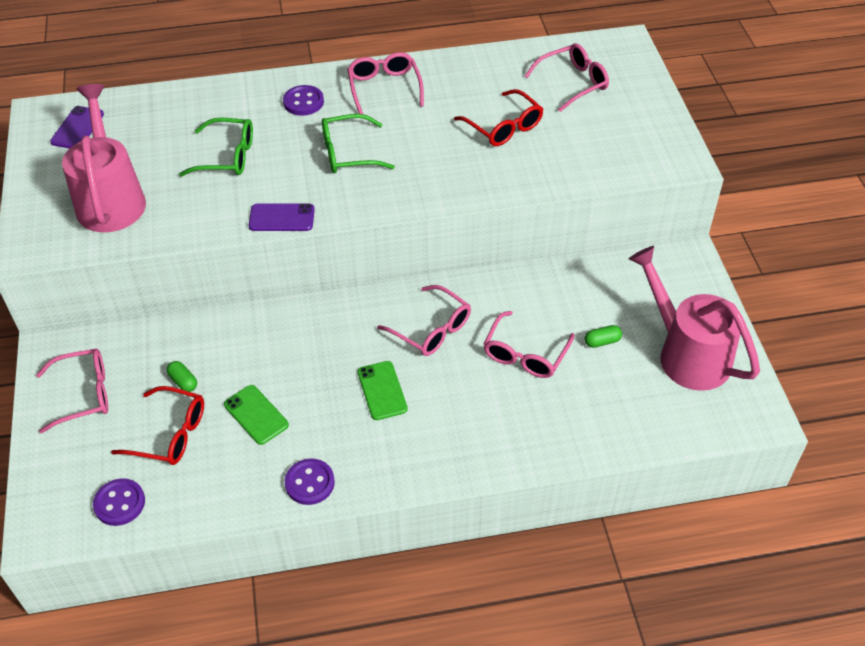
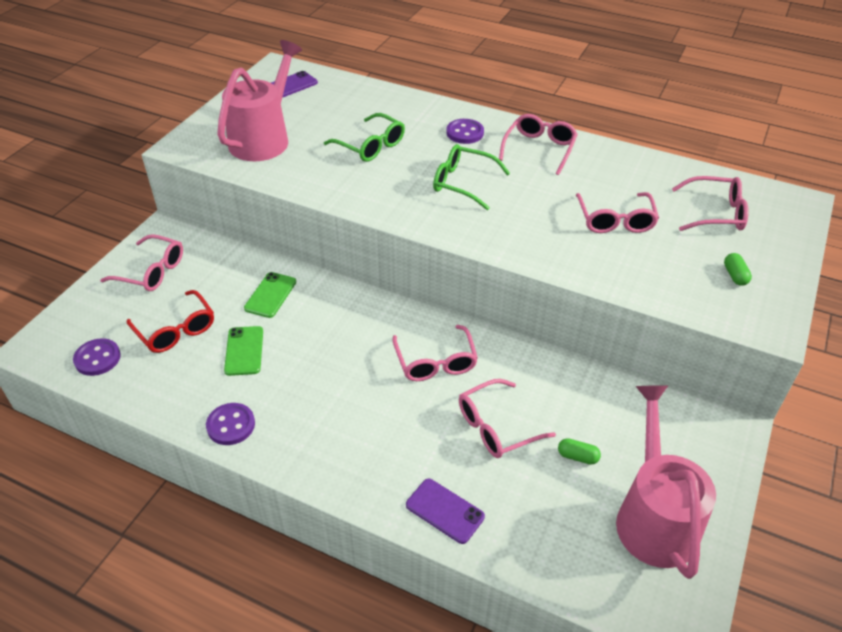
camera: 35 degrees right, 5 degrees down
green capsule [167,361,197,392] -> green capsule moved to [724,253,752,286]
purple phone [249,204,315,231] -> purple phone moved to [406,479,485,544]
green phone [358,361,408,420] -> green phone moved to [244,272,296,318]
red glasses [454,89,543,146] -> pink glasses [576,192,659,233]

